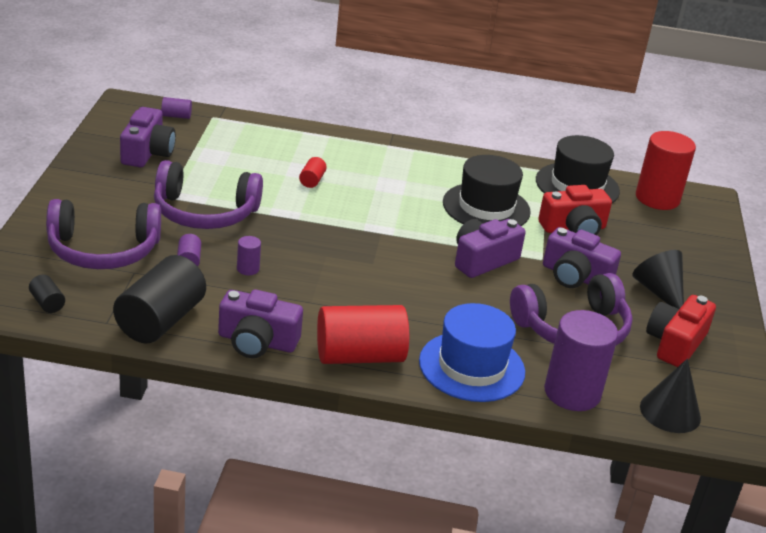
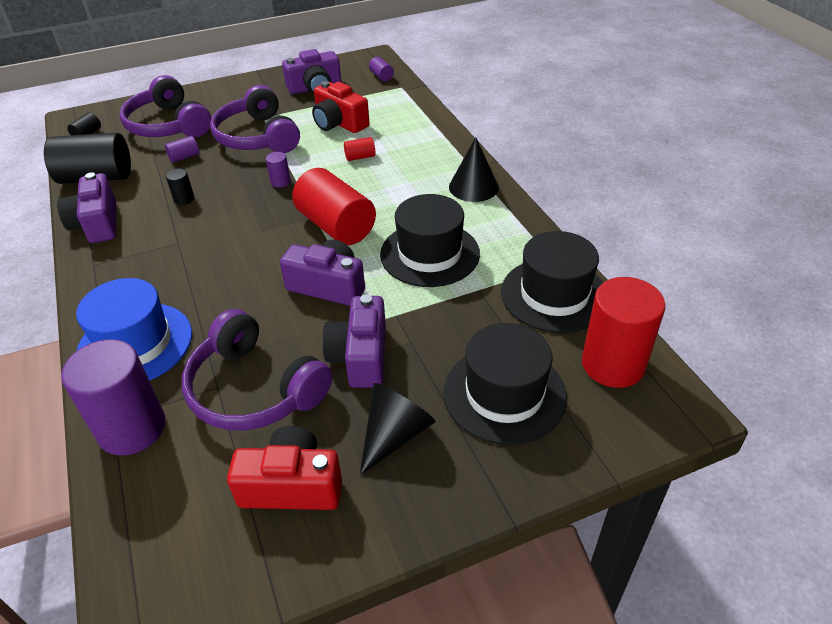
camera: 65 degrees right, 10 degrees up
purple cylinder [237,236,261,275] -> purple cylinder moved to [266,152,291,187]
red cylinder [317,305,409,364] -> red cylinder moved to [292,168,376,245]
red camera [538,185,612,235] -> red camera moved to [312,81,369,133]
black cone [640,359,701,433] -> black cone moved to [449,137,499,202]
none -> black cylinder [166,168,194,205]
none -> black hat [443,323,567,445]

